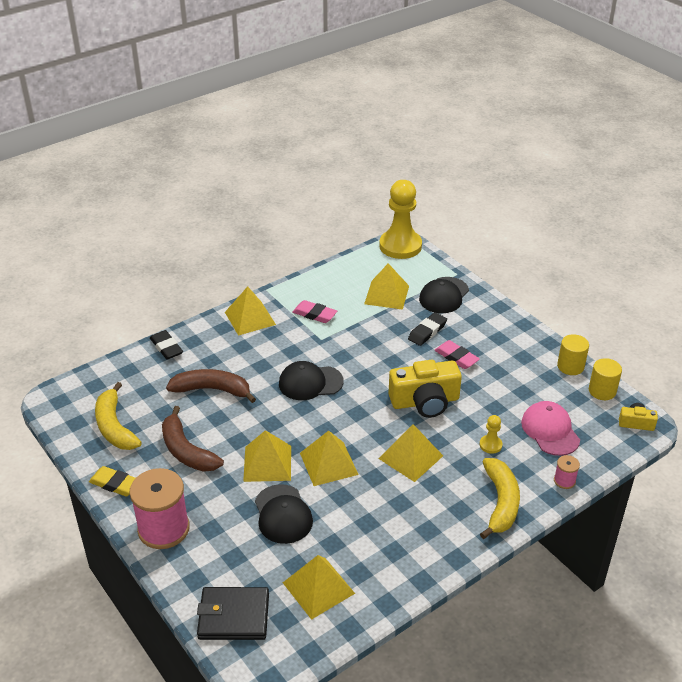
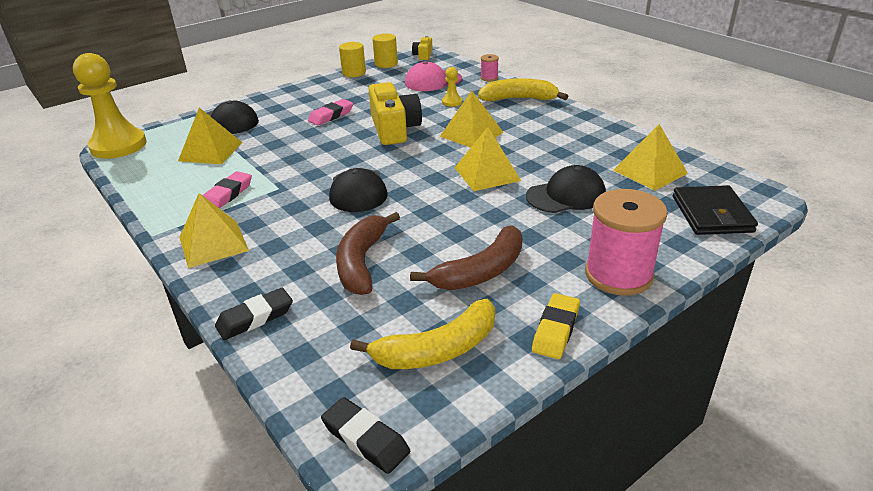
camera: 90 degrees left, 5 degrees down
yellow pyramid [243,430,291,482] -> none
black eraser [408,312,447,346] -> black eraser moved to [321,397,410,474]

